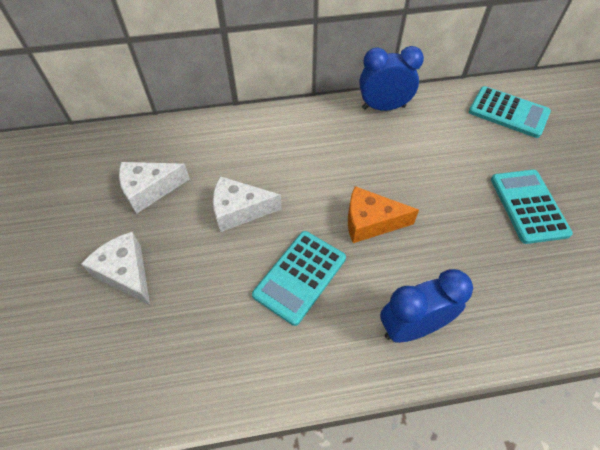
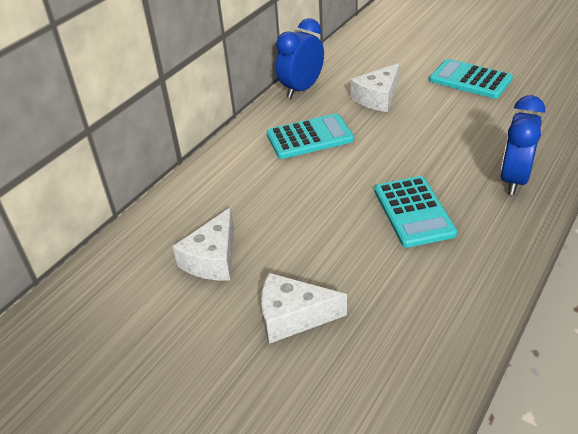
camera: 45 degrees left, 15 degrees down
white cheese [213,176,282,232] -> white cheese moved to [351,63,400,112]
orange cheese [348,186,419,243] -> none
turquoise calculator [469,86,551,138] -> turquoise calculator moved to [267,113,354,159]

